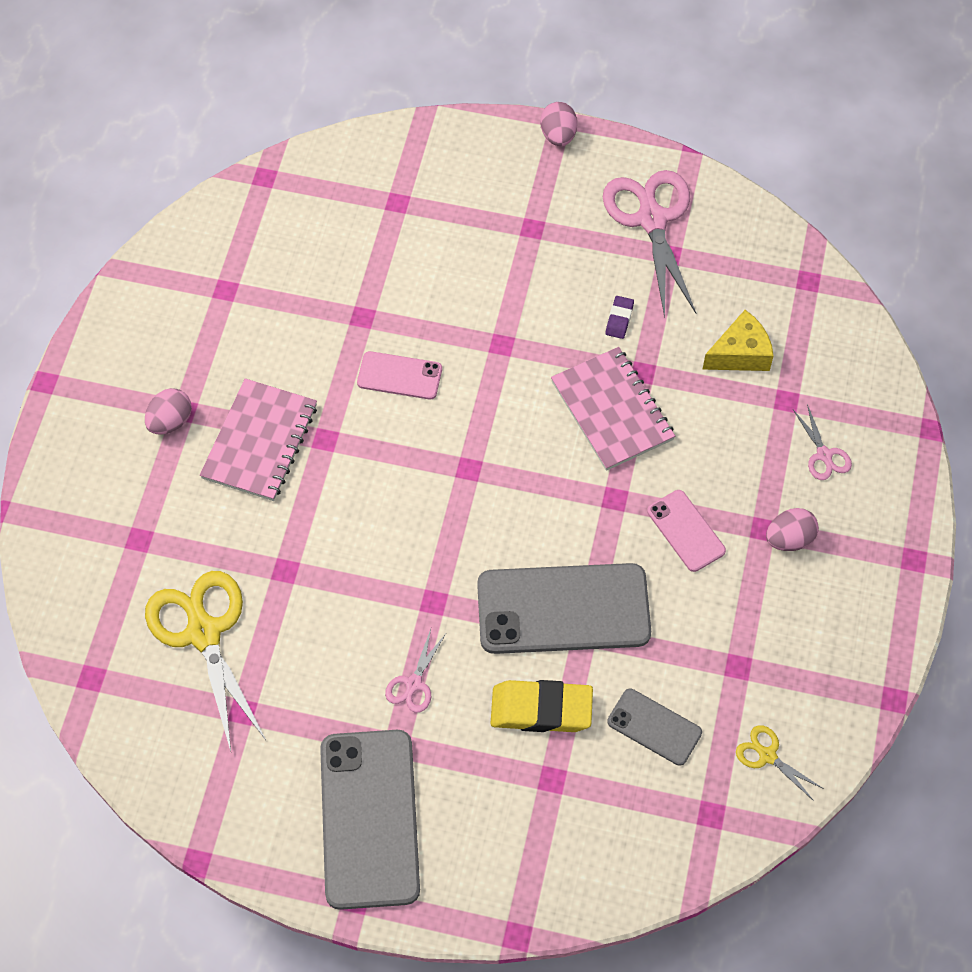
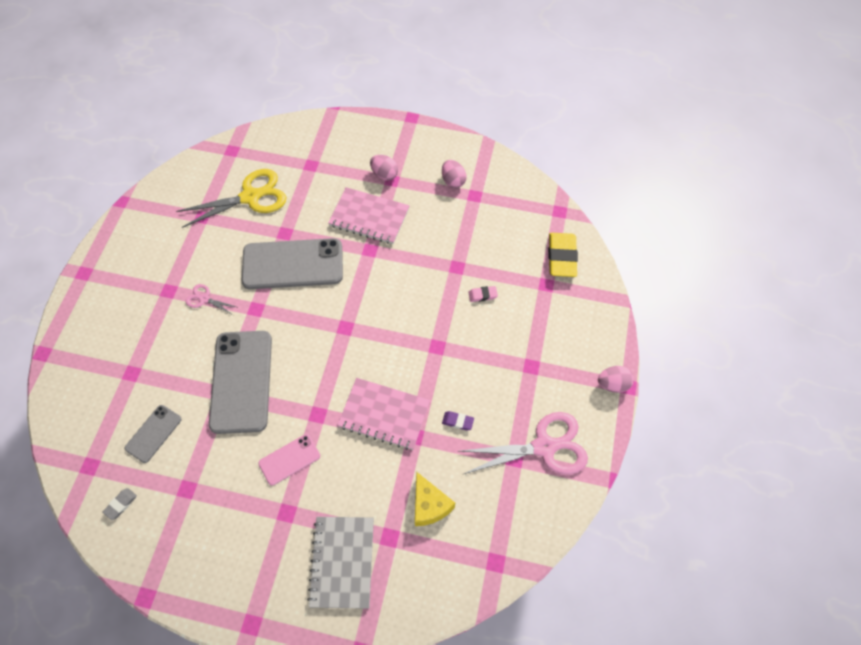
camera: 90 degrees right, 0 degrees up
grey phone [320,730,420,910] -> grey phone moved to [242,238,343,289]
pink phone [357,351,442,400] -> none
yellow eraser [490,680,593,732] -> yellow eraser moved to [548,233,578,277]
pink notebook [551,347,675,471] -> pink notebook turned 45 degrees clockwise [338,378,430,450]
yellow scissors [736,725,824,801] -> grey eraser [102,488,137,520]
pink egg [766,508,819,551] -> pink egg moved to [442,160,466,188]
pink scissors [793,404,852,480] -> grey notebook [307,517,374,609]
none -> pink eraser [468,286,498,302]

